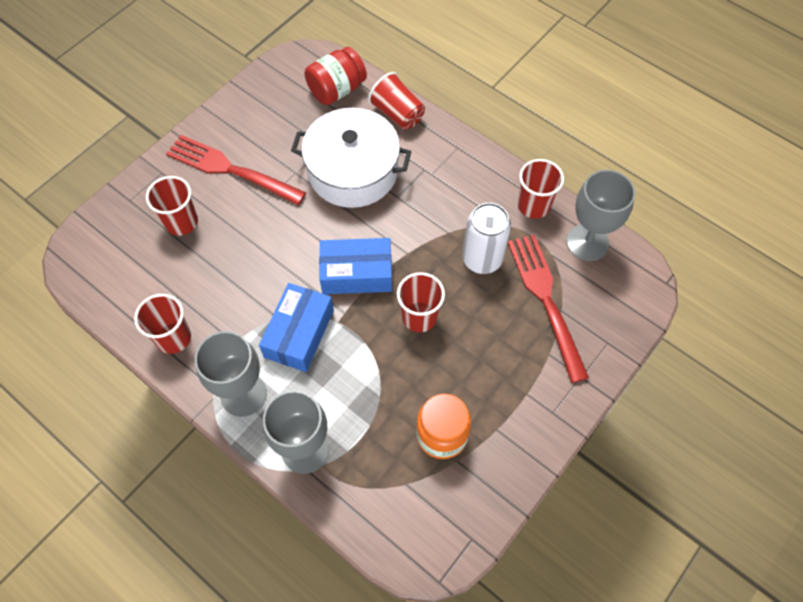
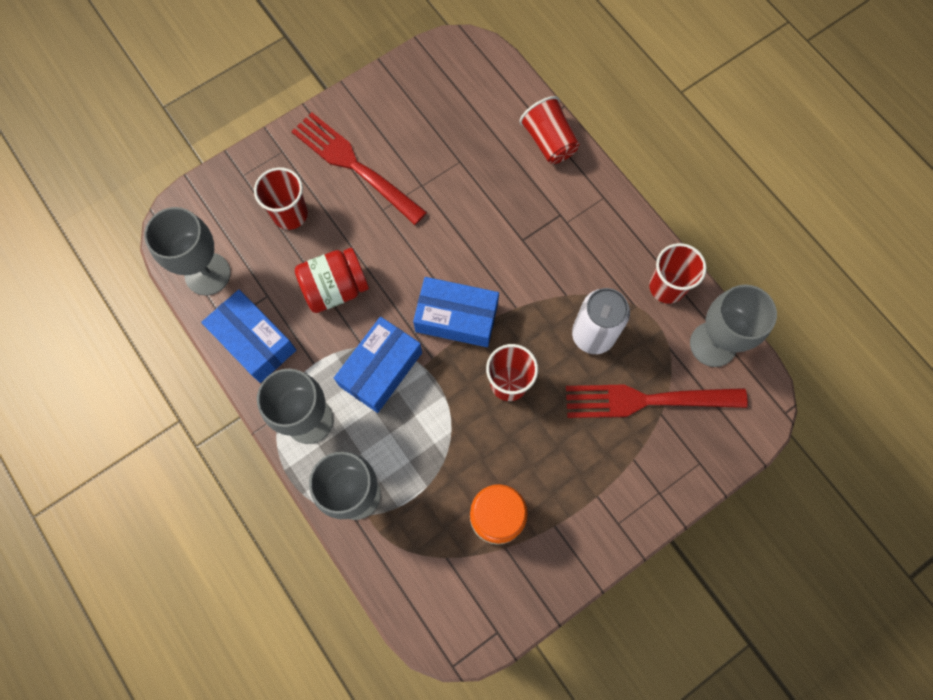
camera: 15 degrees right, 10 degrees up
red cup [134,294,191,354] -> blue box [201,290,296,383]
white pot [291,108,412,208] -> none
red jar [305,47,367,105] -> red jar moved to [294,248,369,313]
red fork [507,234,589,383] -> red fork turned 90 degrees counterclockwise [566,385,748,418]
none -> grey goblet [144,207,231,296]

